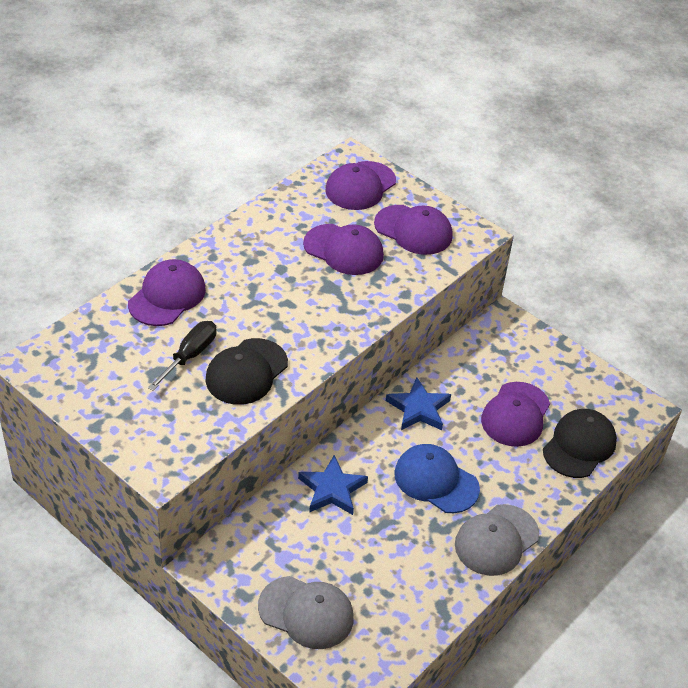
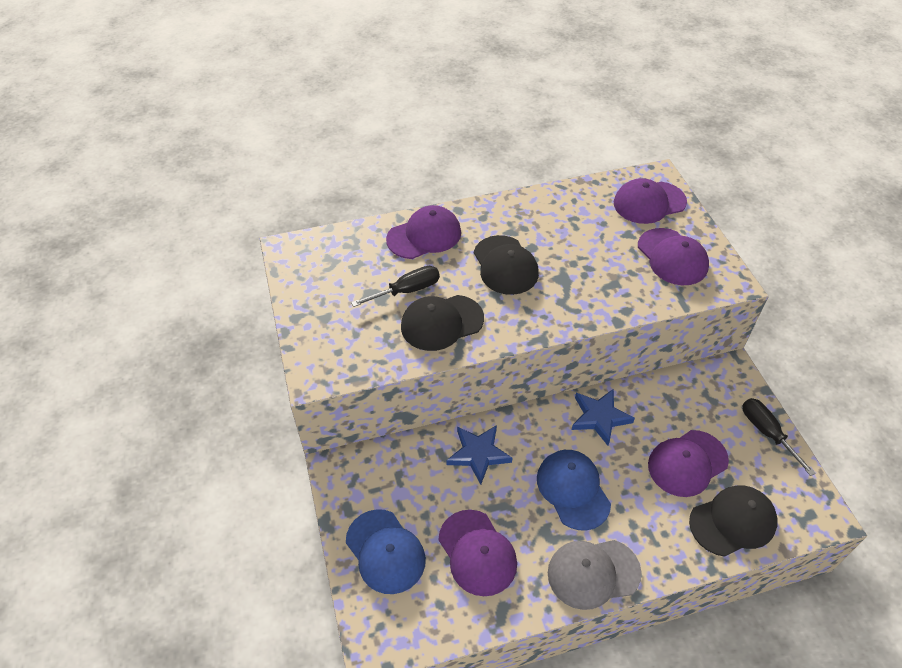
camera: 35 degrees right, 5 degrees up
grey cap [258,576,354,649] -> blue cap [346,509,426,594]
purple cap [303,224,384,275] -> purple cap moved to [438,510,517,596]
none -> black cap [474,235,539,295]
none -> black screwdriver [742,398,816,476]

